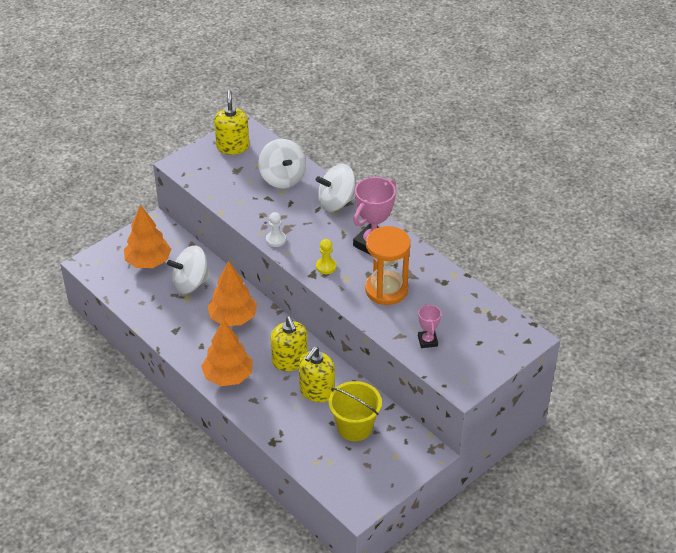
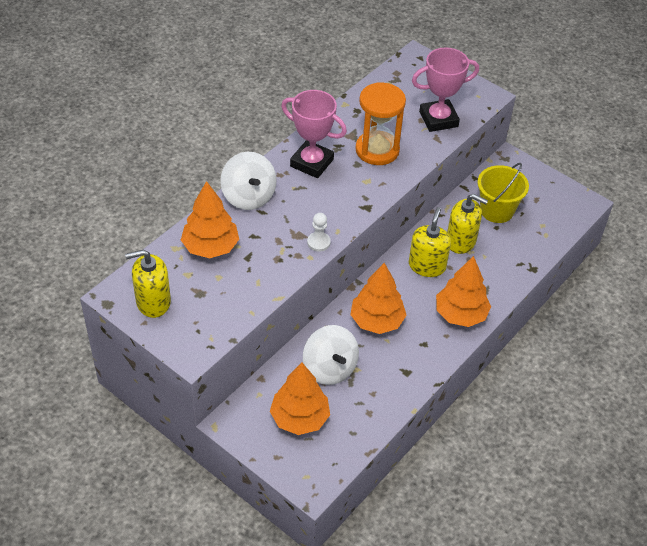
camera: 100 degrees left, 5 degrees up
white spinning top [258,139,306,188] -> orange tree [181,181,239,258]
yellow soap dispenser [271,317,308,371] -> yellow soap dispenser turned 45 degrees counterclockwise [409,207,451,277]
yellow pawn [316,239,337,274] -> none
pink trophy [418,304,441,348] -> pink trophy [412,47,479,132], size x1.88

